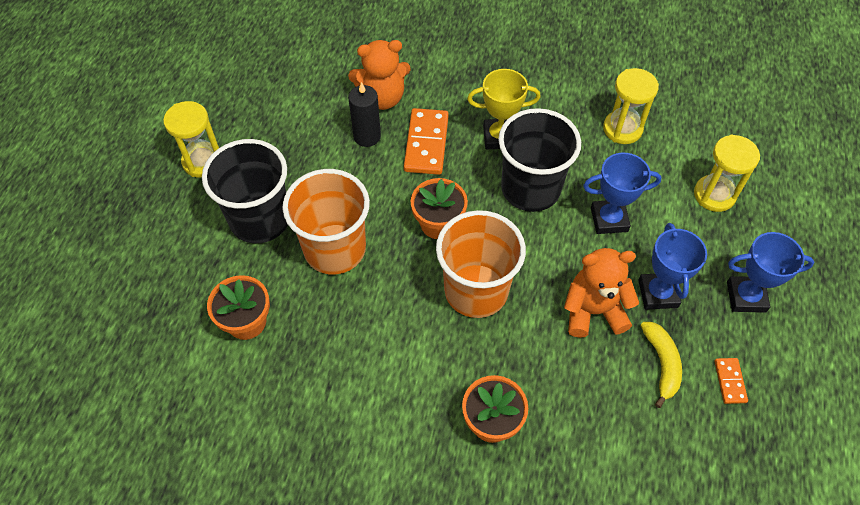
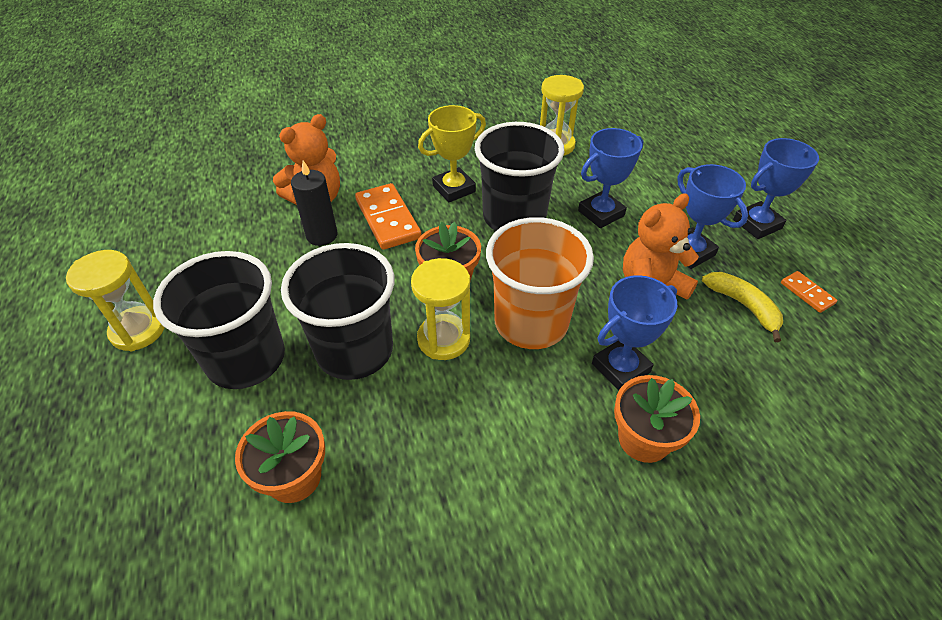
camera: 30 degrees left, 10 degrees down
orange cup [282,169,370,274] -> black cup [281,243,394,380]
yellow hourglass [694,134,760,212] -> yellow hourglass moved to [411,258,470,360]
none -> blue trophy [592,275,677,391]

